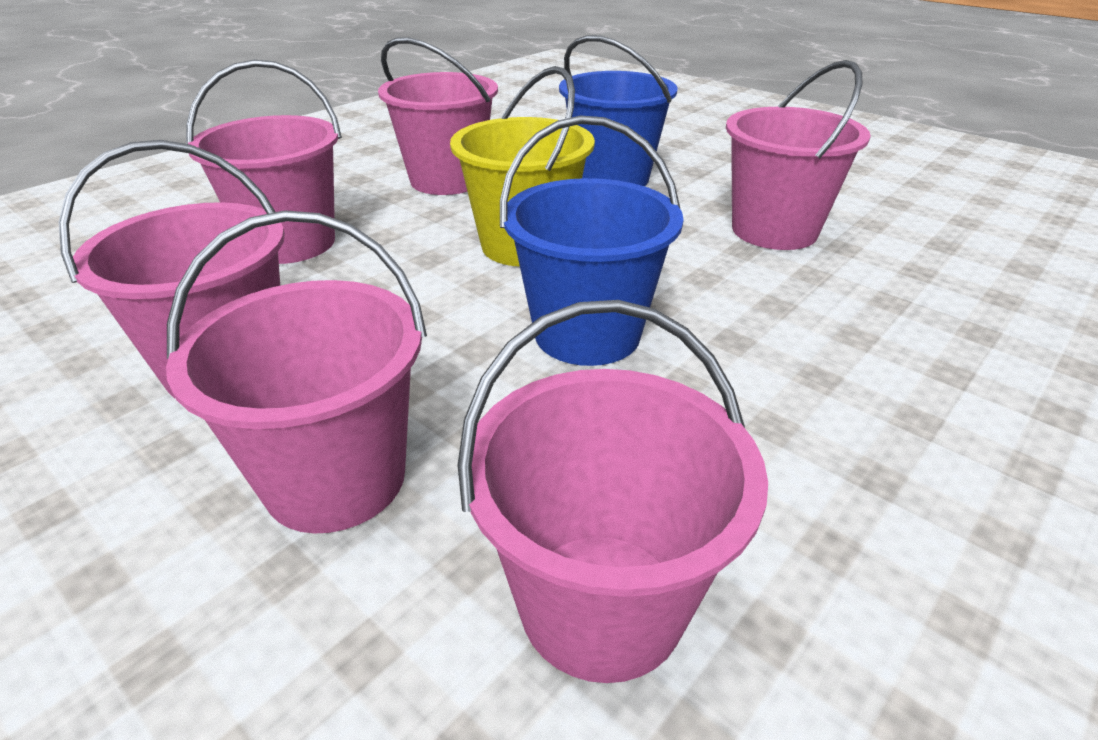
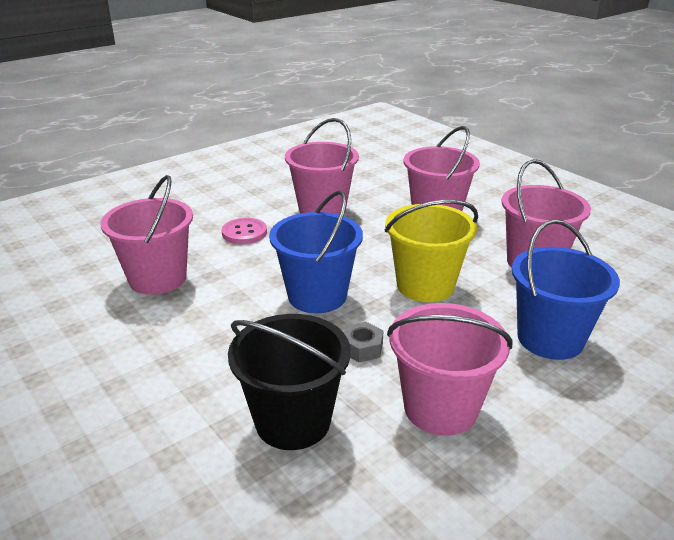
camera: 100 degrees right, 5 degrees down
pink bucket [166,210,427,534] -> pink button [222,218,267,244]
none -> black bucket [228,314,351,450]
none -> grey nut [344,322,384,362]

